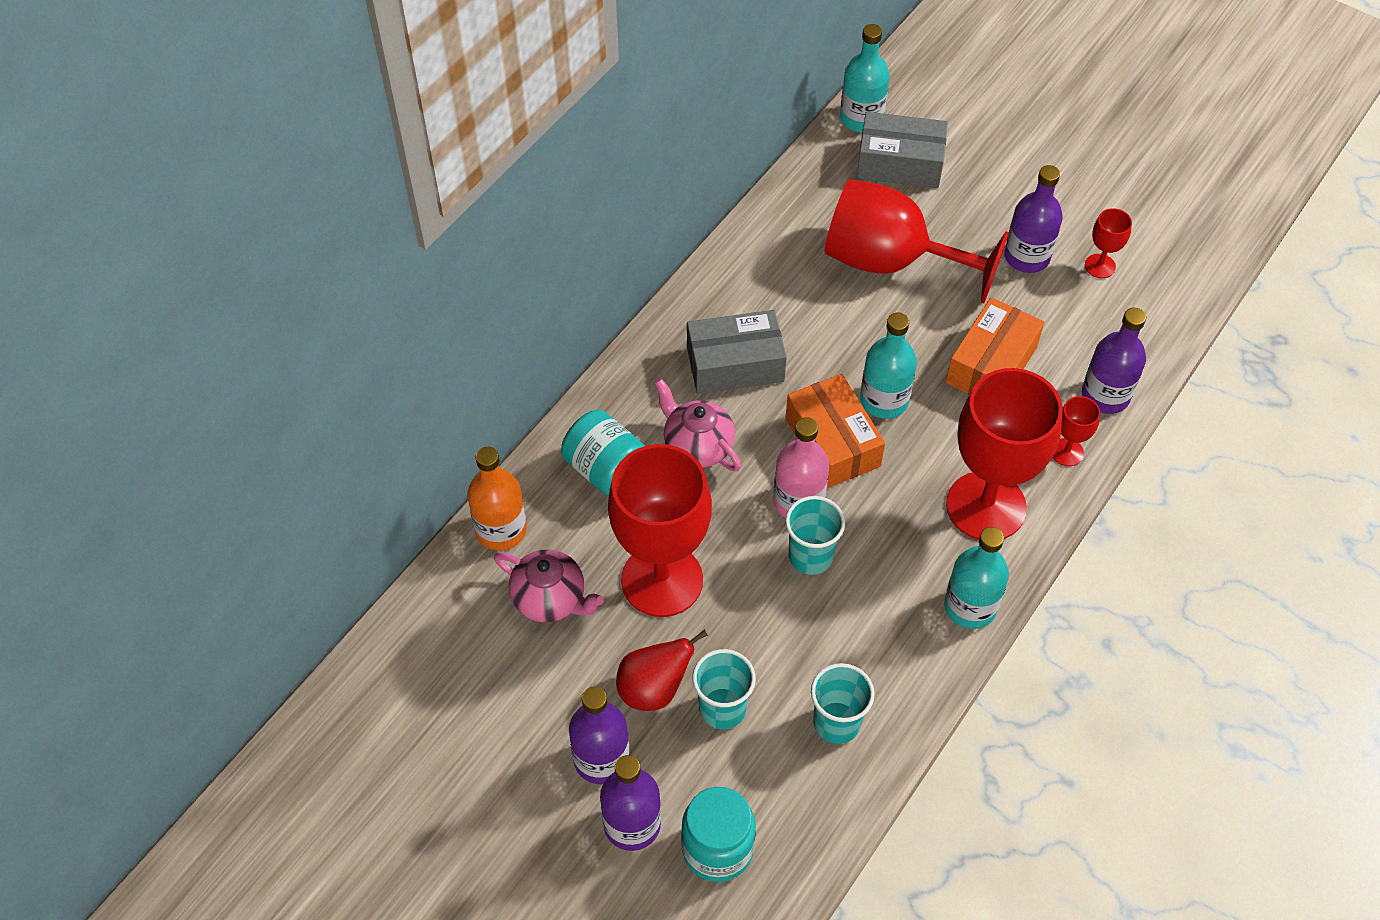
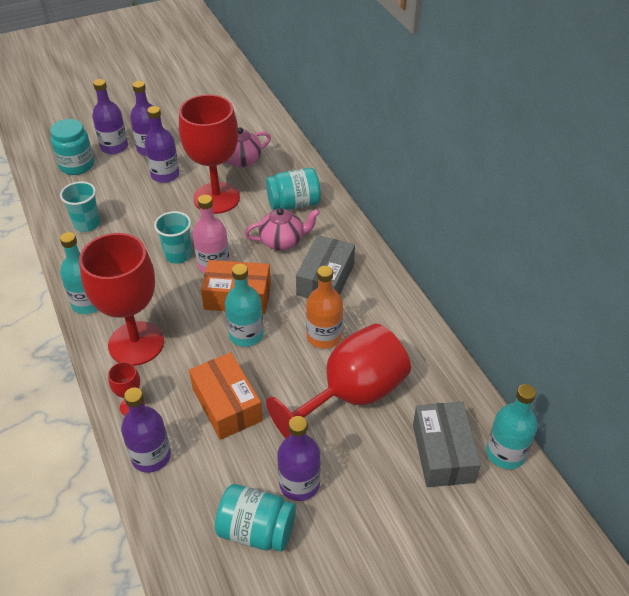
camera: 120 degrees right, 10 degrees down
orange bottle [467,447,527,550] -> orange bottle moved to [306,266,343,349]
red pear [616,630,708,711] -> purple bottle [144,106,179,183]
turquoise cup [692,649,756,729] -> none
grey box [857,112,948,188] -> grey box turned 45 degrees counterclockwise [413,402,481,487]
red goblet [1085,208,1132,278] -> turquoise jar [215,484,296,552]

